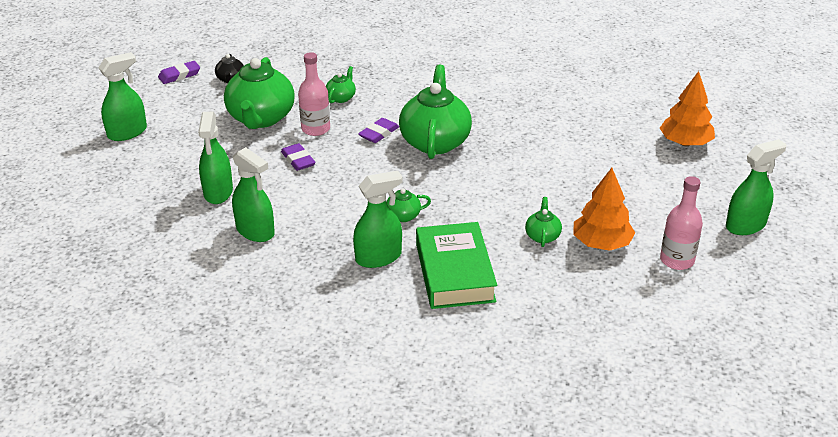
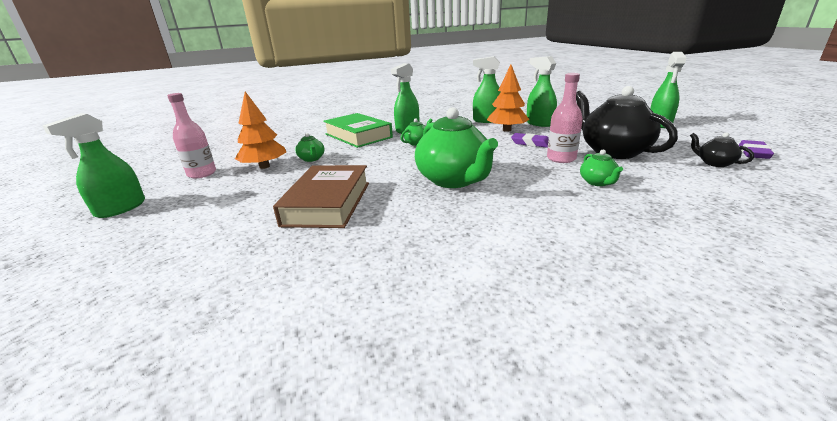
camera: 150 degrees right, 10 degrees down
green teapot [224,57,295,129] -> black teapot [576,86,678,159]
purple eraser [358,118,399,143] -> none
orange tree [660,71,715,146] -> orange tree moved to [487,65,530,132]
none -> brown book [273,165,369,228]

